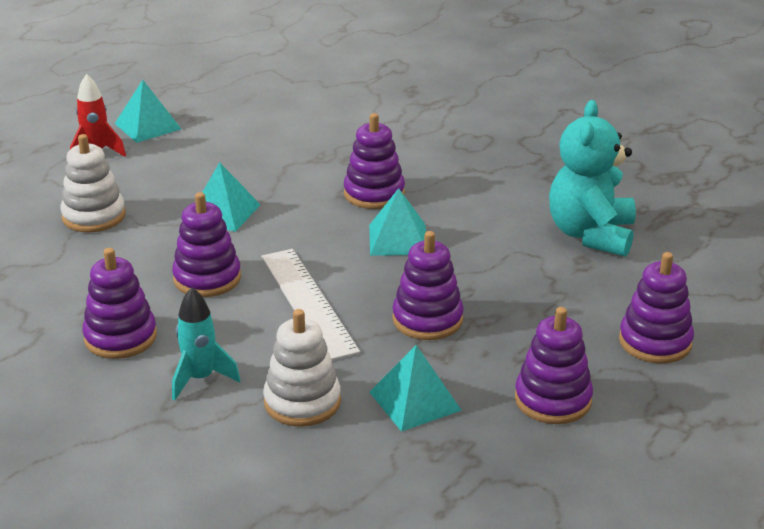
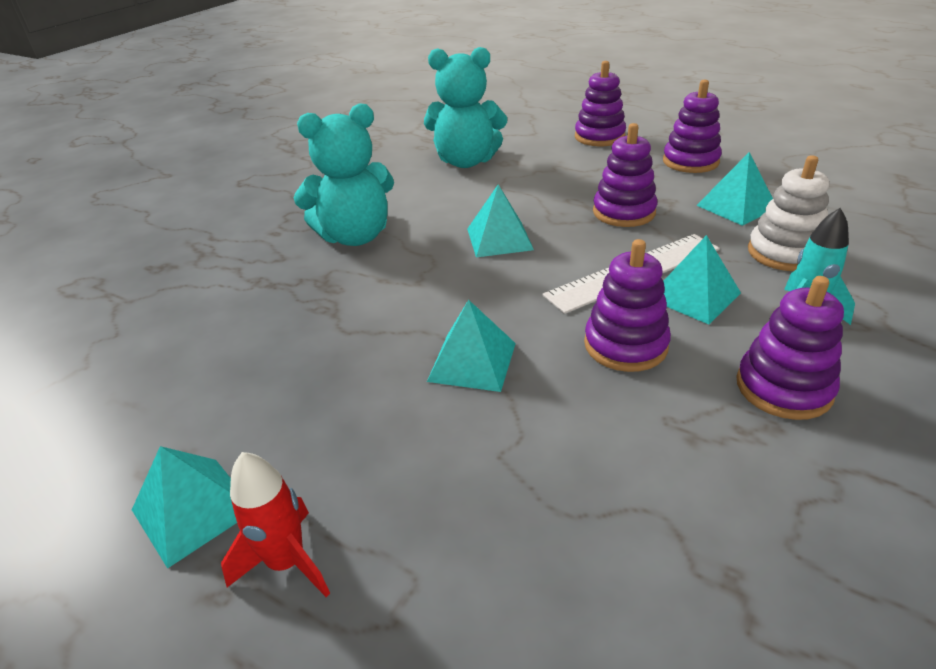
camera: 95 degrees left, 5 degrees up
white stacking toy [60,134,125,233] -> none
purple stacking toy [344,113,405,209] -> none
none -> turquoise teddy bear [293,103,394,246]
none -> turquoise pyramid [663,235,741,324]

